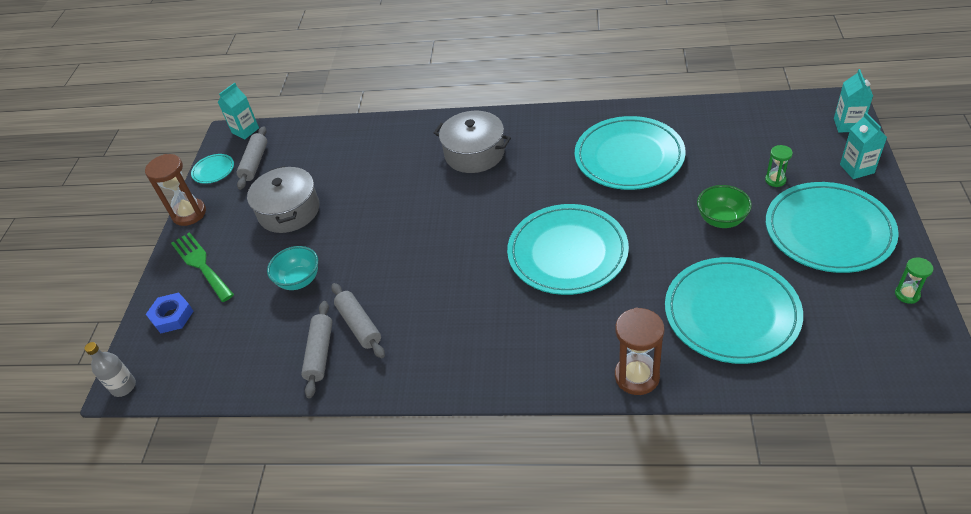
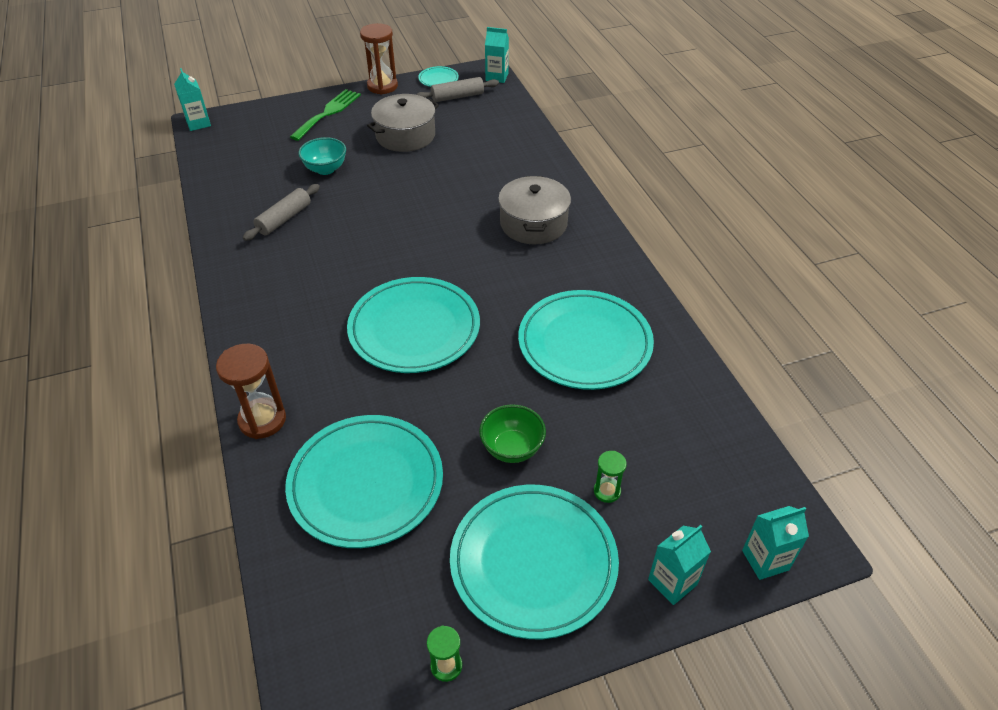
camera: 60 degrees right, 0 degrees up
grey bottle [84,342,136,397] -> turquoise carton [174,68,211,131]
blue nut [146,293,194,333] -> none
grey rolling pin [301,301,332,398] -> none

